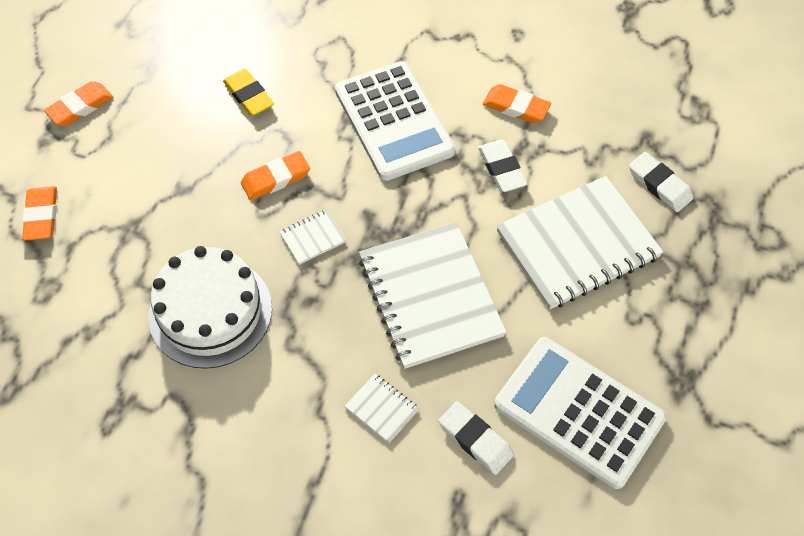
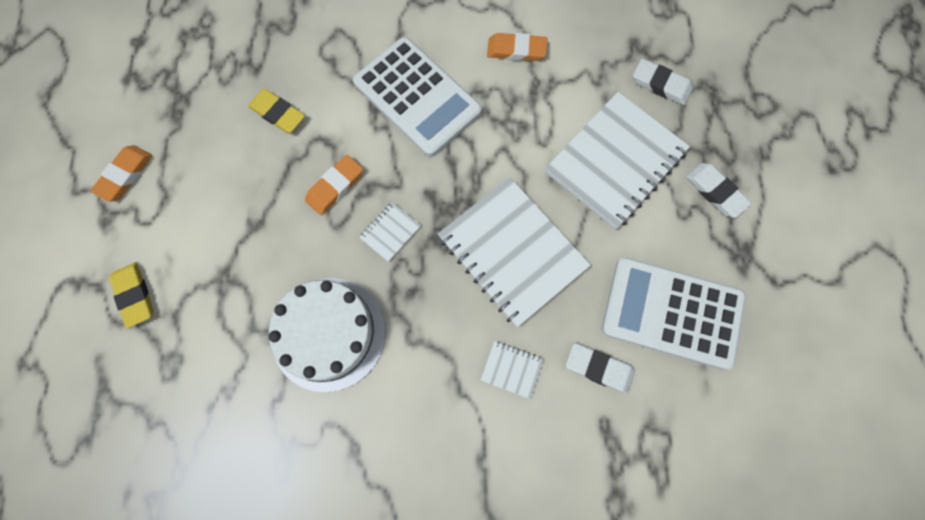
camera: 20 degrees left, 15 degrees up
orange eraser [22,186,57,241] -> yellow eraser [109,262,154,328]
white eraser [478,140,527,192] -> white eraser moved to [686,163,751,218]

